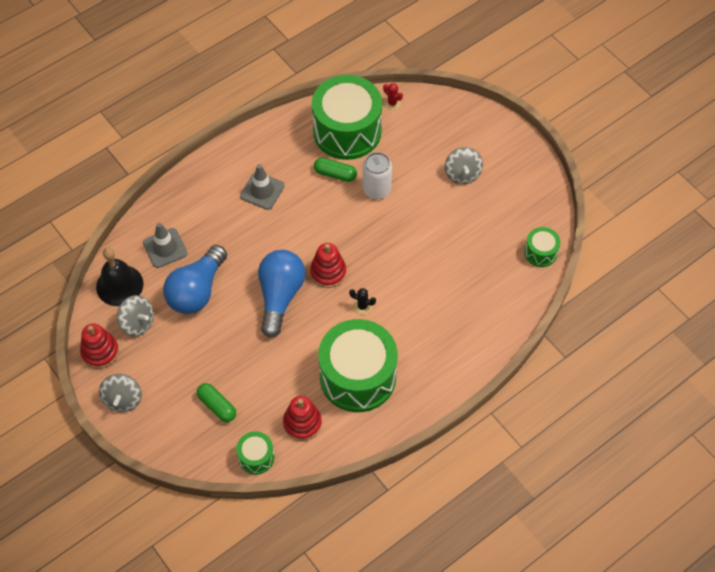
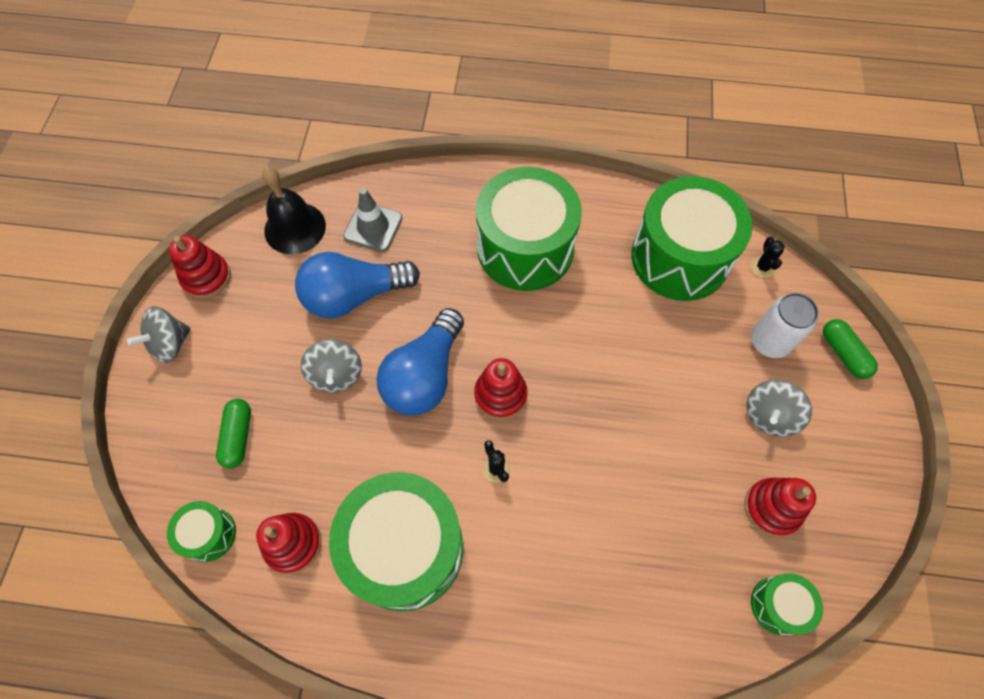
camera: 45 degrees right, 5 degrees up
grey spinning top [117,295,154,337] -> grey spinning top moved to [301,339,362,393]
grey traffic cone [240,164,284,210] -> green drum [476,167,582,291]
blue light bulb [258,250,306,338] -> blue light bulb turned 150 degrees clockwise [377,308,464,415]
green capsule [314,158,357,182] -> green capsule moved to [823,319,878,379]
white can [363,152,392,199] -> white can moved to [751,293,819,358]
red cactus [383,83,403,110] -> black cactus [751,237,785,278]
none -> red stacking toy [745,478,816,537]

